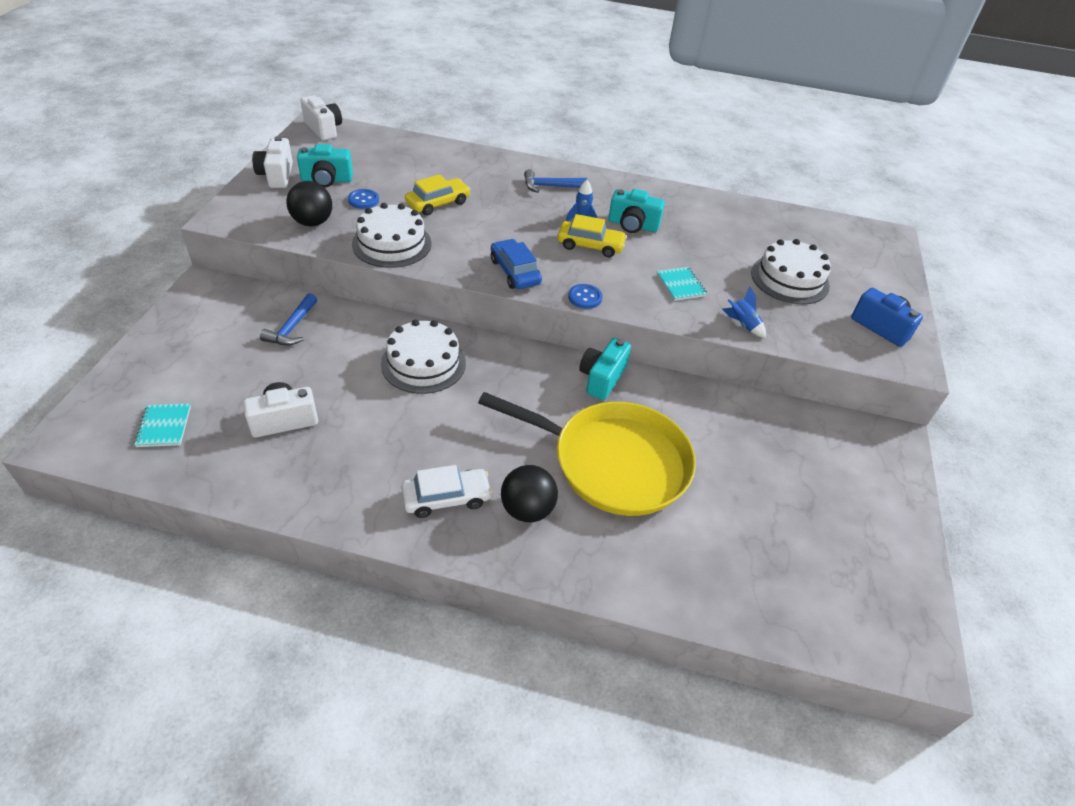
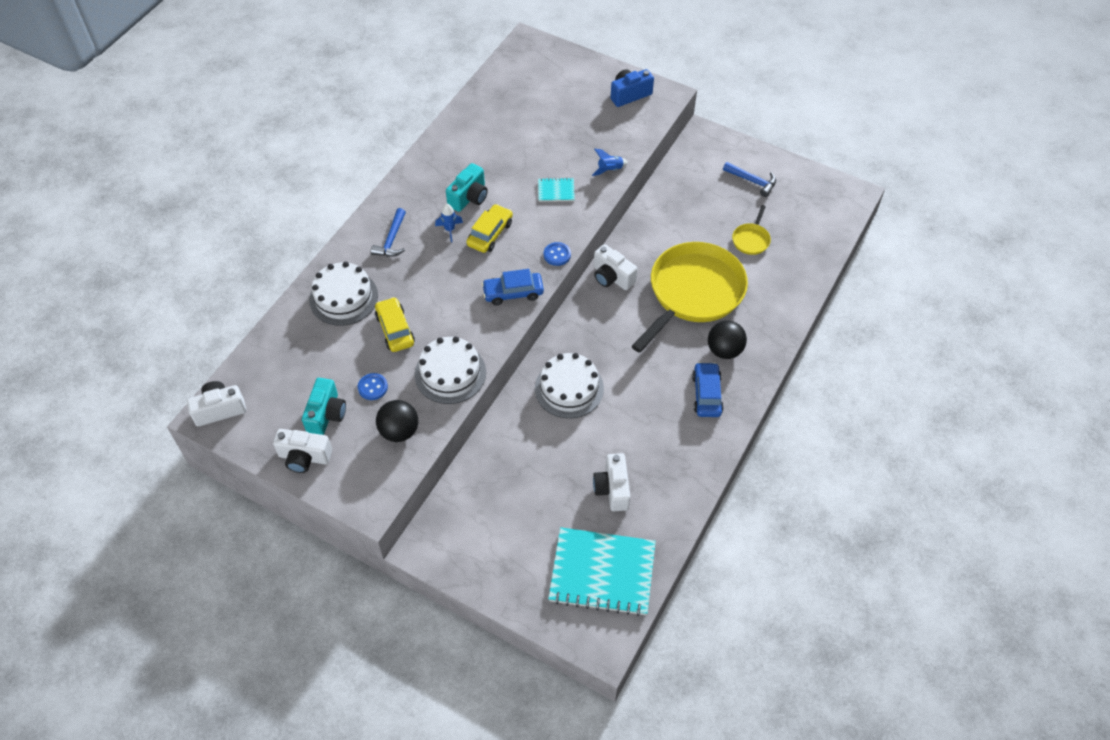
camera: 70 degrees left, 10 degrees up
turquoise notebook [134,404,191,447] -> turquoise notebook [548,527,656,616], size x2.28
blue hammer [260,293,317,346] -> blue hammer moved to [723,162,776,197]
white car [401,465,492,518] -> blue car [692,362,724,417]
turquoise camera [579,338,631,400] -> white camera [594,244,637,290]
white cake [751,239,831,304] -> white cake moved to [309,262,378,326]
none -> yellow pan [732,205,771,255]

